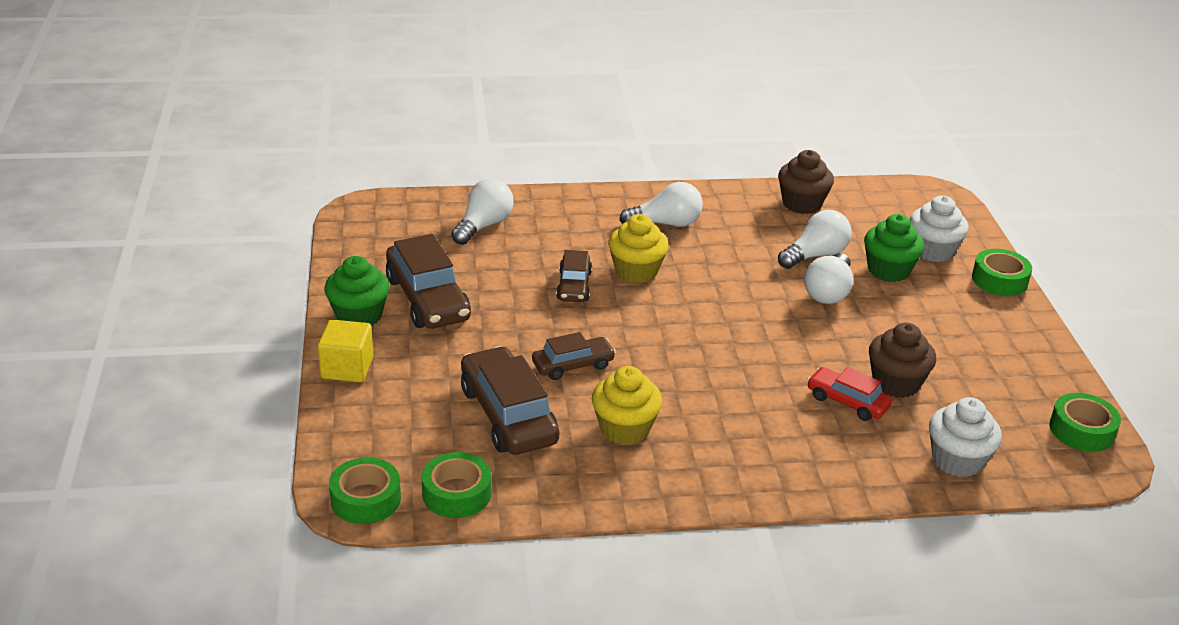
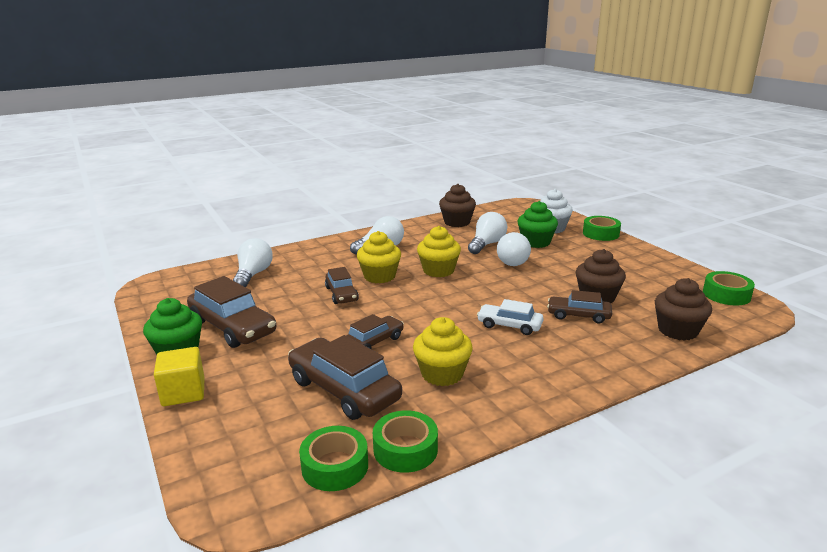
camera: 20 degrees left, 10 degrees down
green tape [329,457,401,524] -> green tape moved to [373,410,438,473]
red car [807,367,892,421] -> brown car [547,290,612,324]
white cupcake [929,397,1002,477] -> brown cupcake [655,278,712,341]
none -> yellow cupcake [417,226,461,277]
none -> white car [477,299,544,335]

